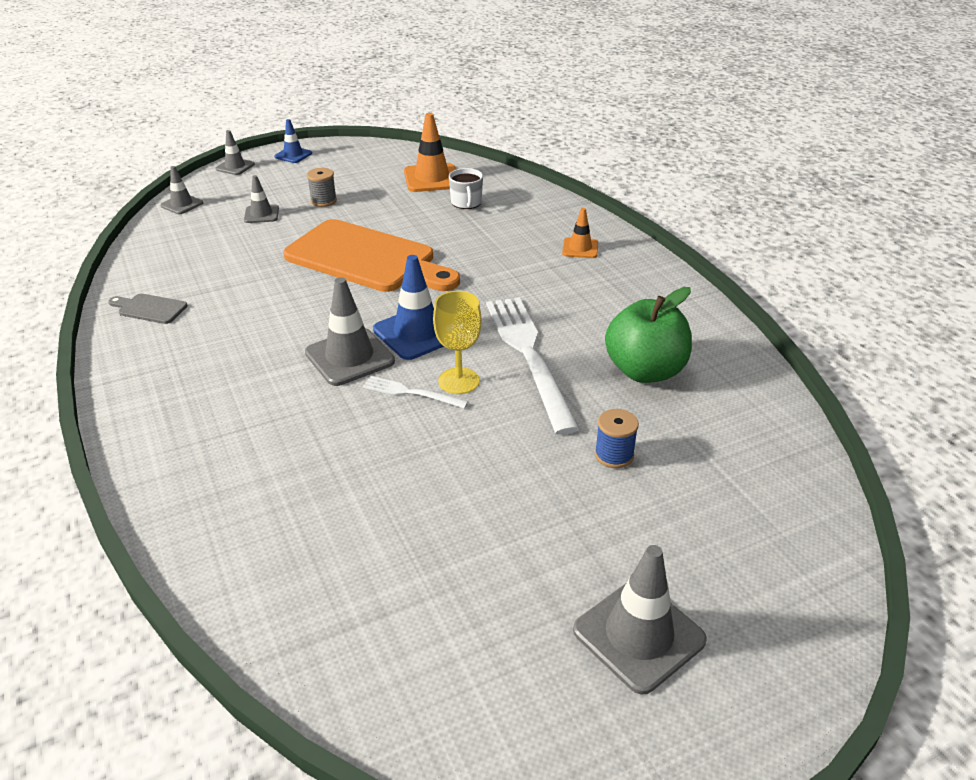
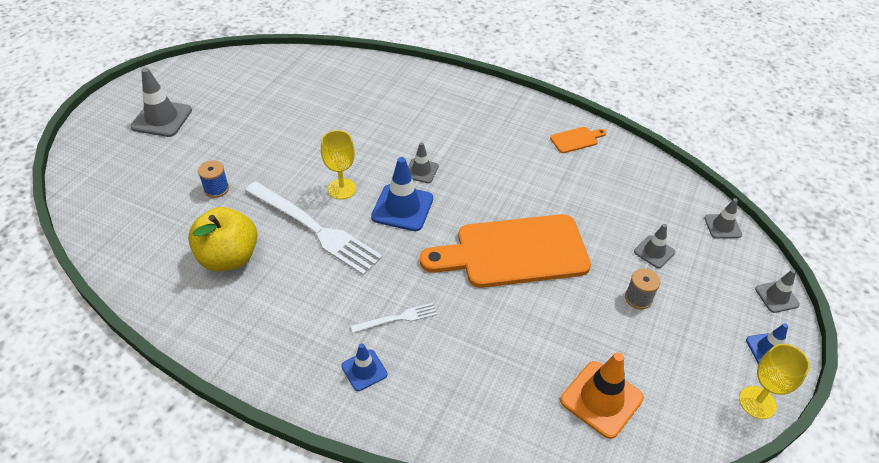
camera: 140 degrees right, 10 degrees up
grey cutting board [108,293,188,324] -> orange cutting board [550,127,606,153]
grey traffic cone [305,277,395,386] -> grey traffic cone [408,142,439,183], size x0.58
white fork [363,376,468,409] -> white fork moved to [351,303,437,333]
white mug [449,168,483,209] -> none
orange traffic cone [562,208,598,258] -> blue traffic cone [342,343,387,391]
green apple [605,287,692,383] -> yellow apple [188,207,257,271]
none -> yellow goblet [739,344,810,419]

